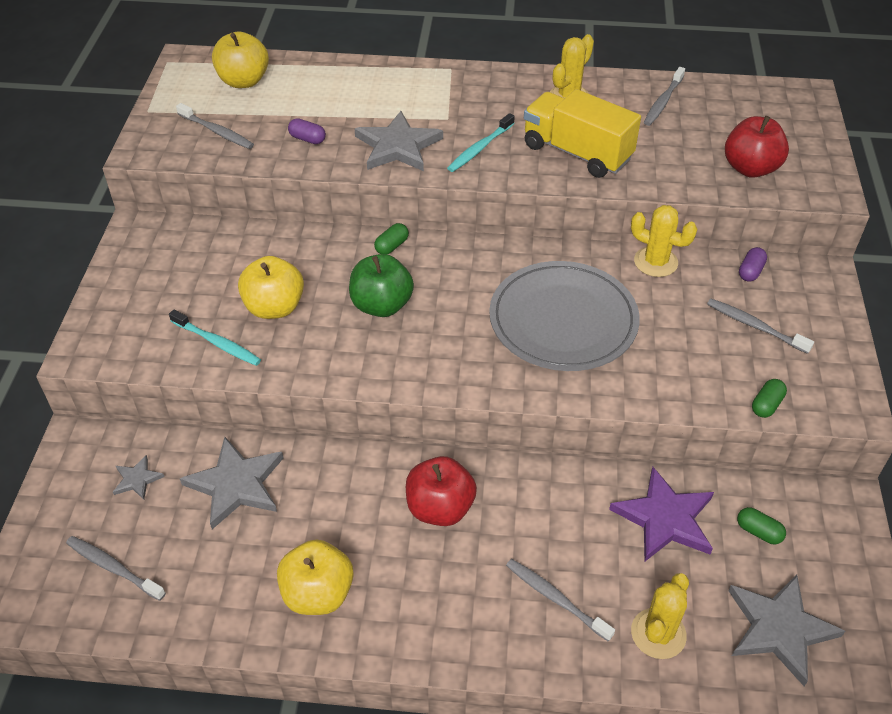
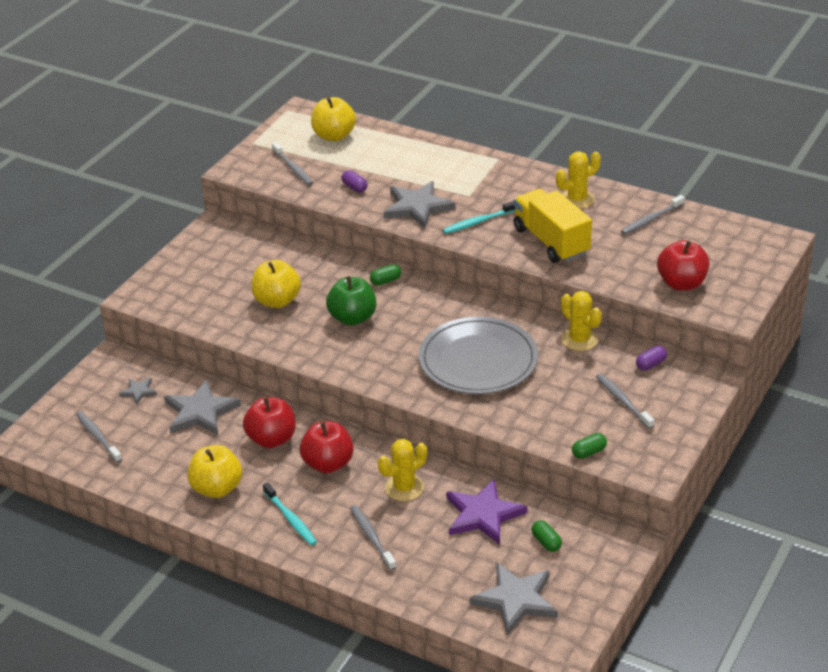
camera: 25 degrees right, 10 degrees down
turquoise toothbrush [169,310,261,366] -> turquoise toothbrush moved to [263,482,317,546]
yellow cactus [631,573,689,659] -> yellow cactus moved to [378,439,427,501]
none -> red apple [243,397,296,448]

